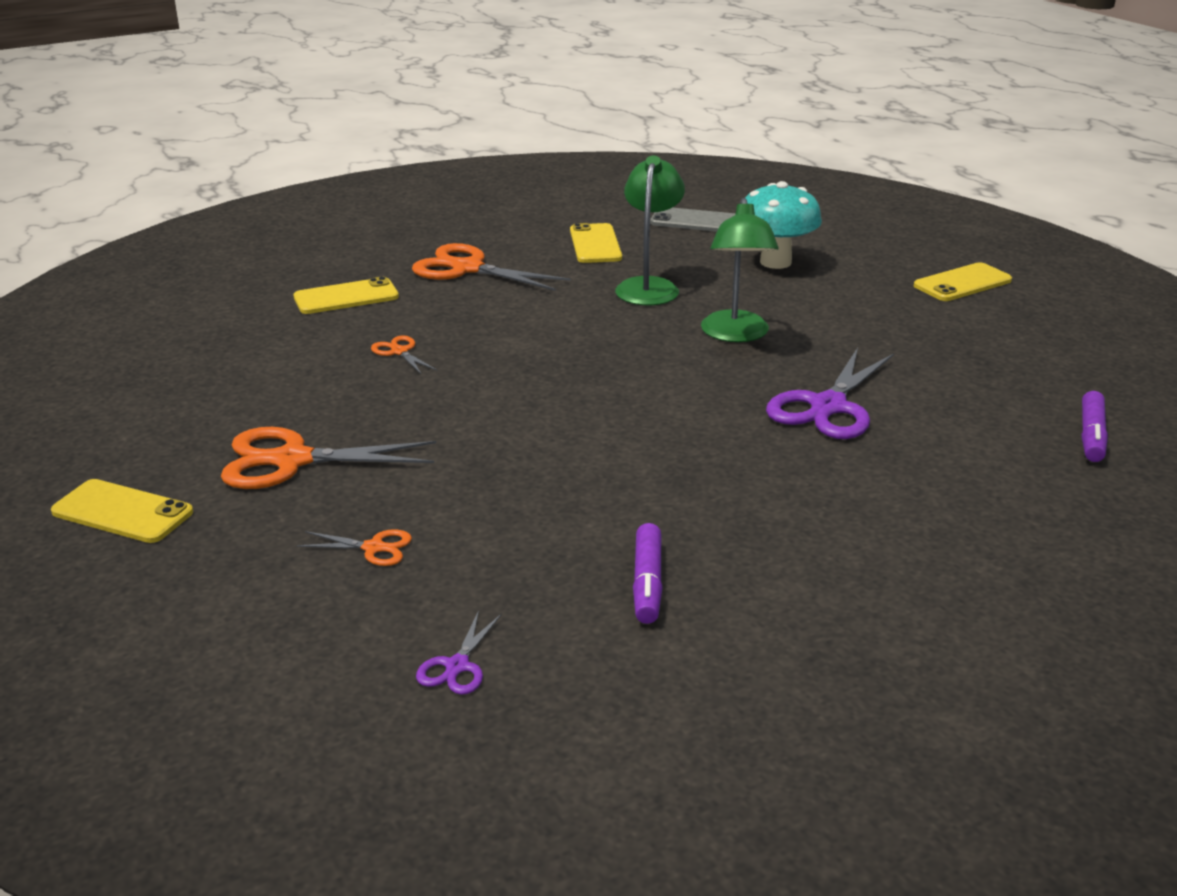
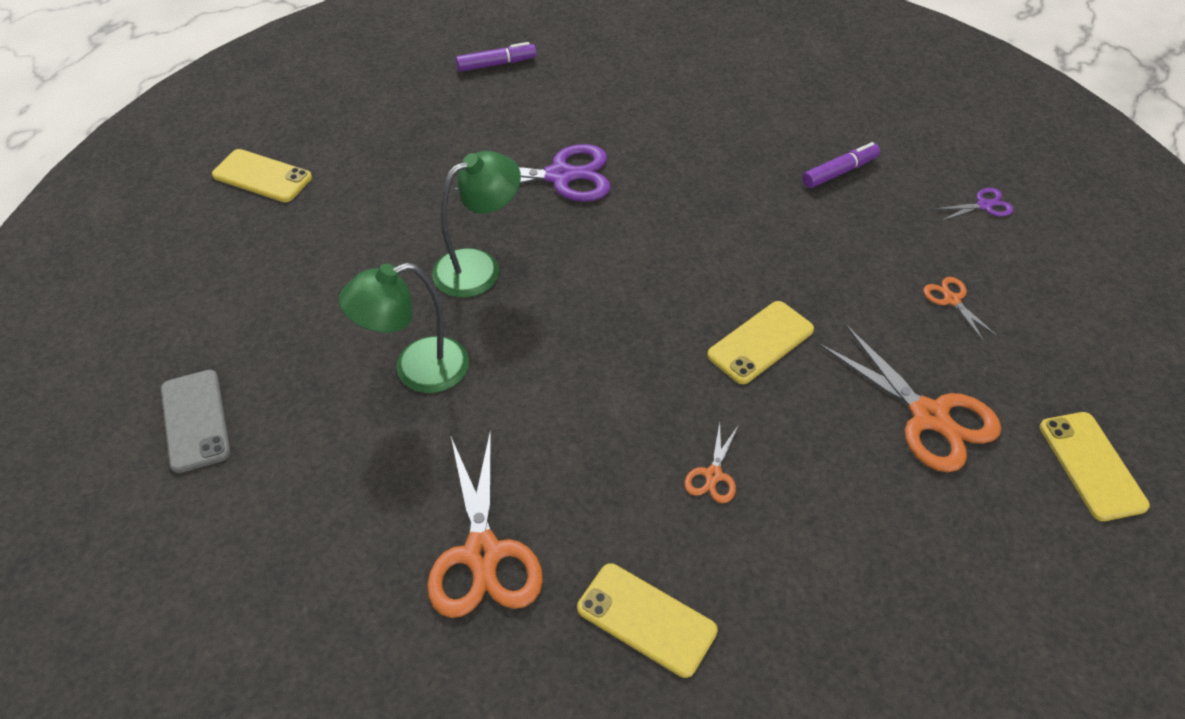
camera: 125 degrees left, 20 degrees up
yellow phone [570,223,622,263] -> yellow phone moved to [707,301,814,384]
turquoise mushroom [745,181,822,269] -> none

